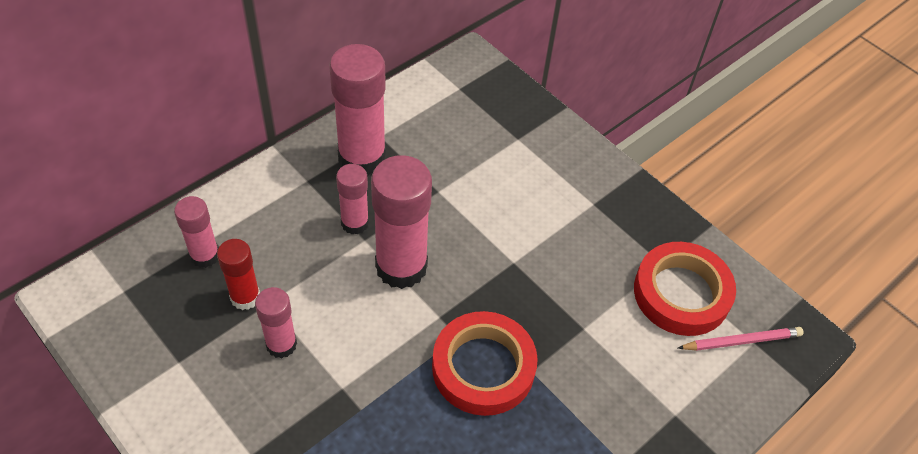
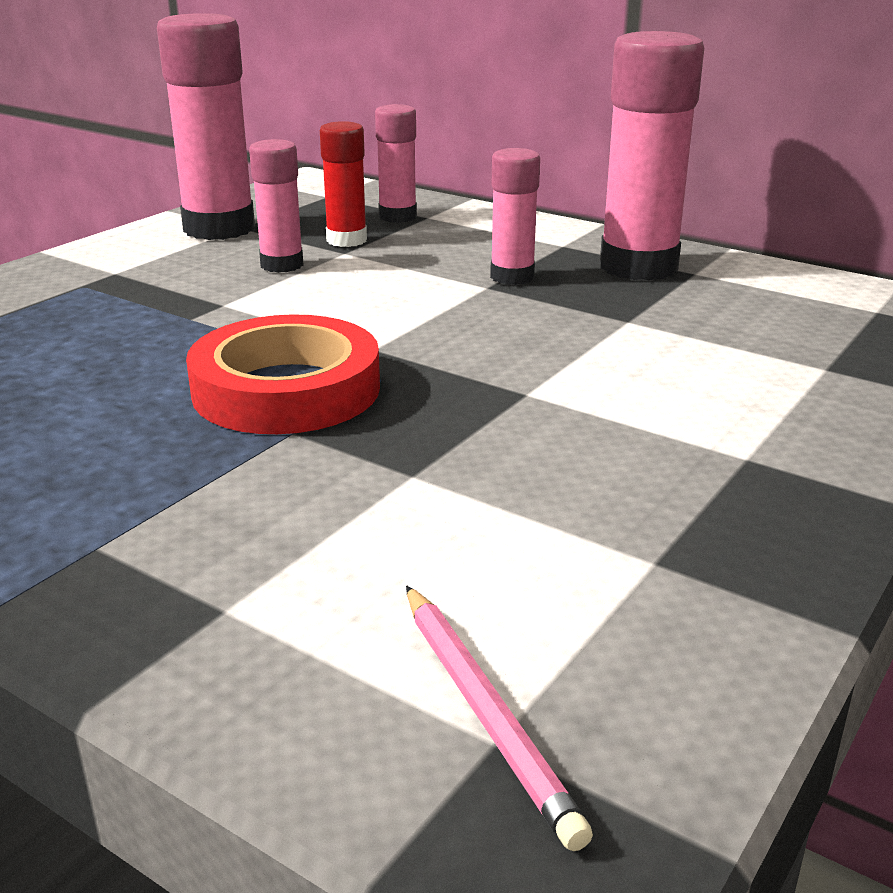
camera: 80 degrees right, 25 degrees down
pink glue stick [371,155,432,289] -> pink glue stick moved to [157,13,255,240]
red tape [634,242,736,336] -> none

